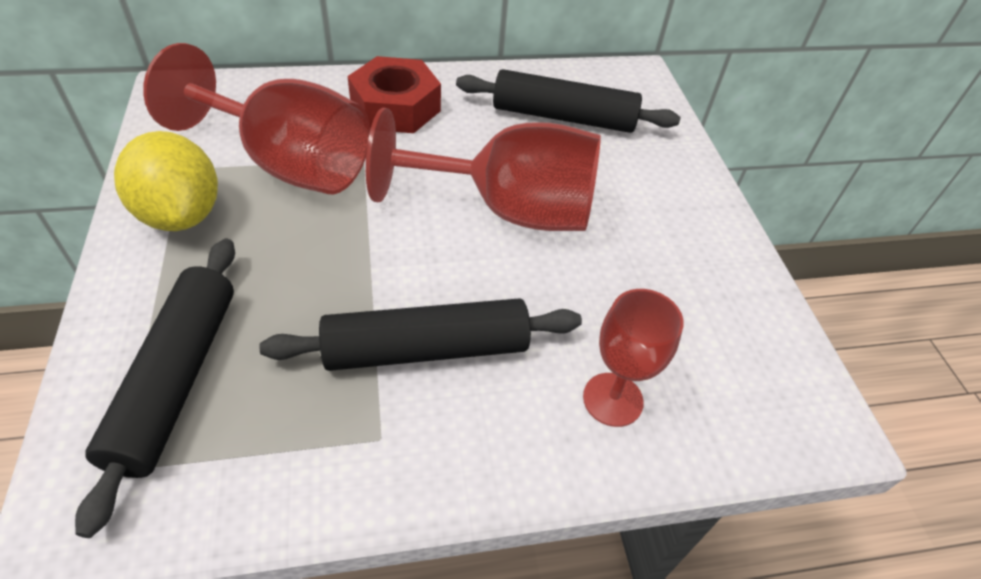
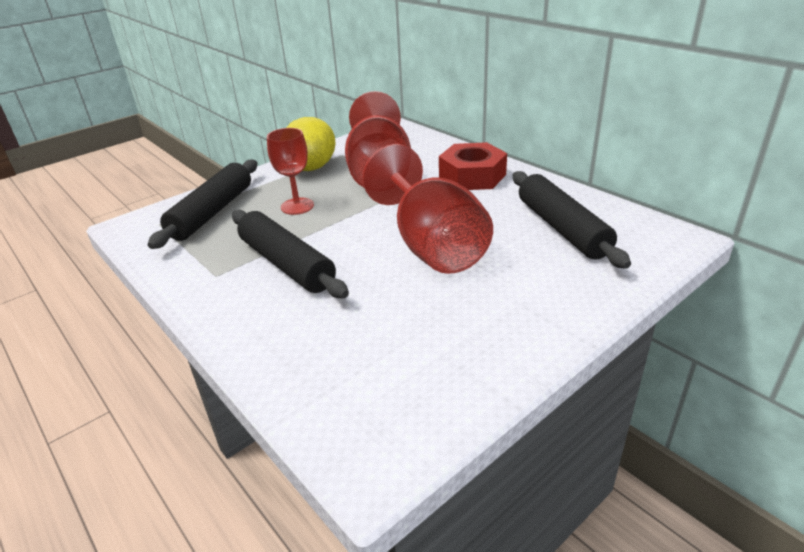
camera: 65 degrees right, 15 degrees down
black rolling pin [75,239,235,538] -> black rolling pin turned 45 degrees counterclockwise [148,160,257,249]
red goblet [583,289,684,427] -> red goblet moved to [267,128,314,215]

